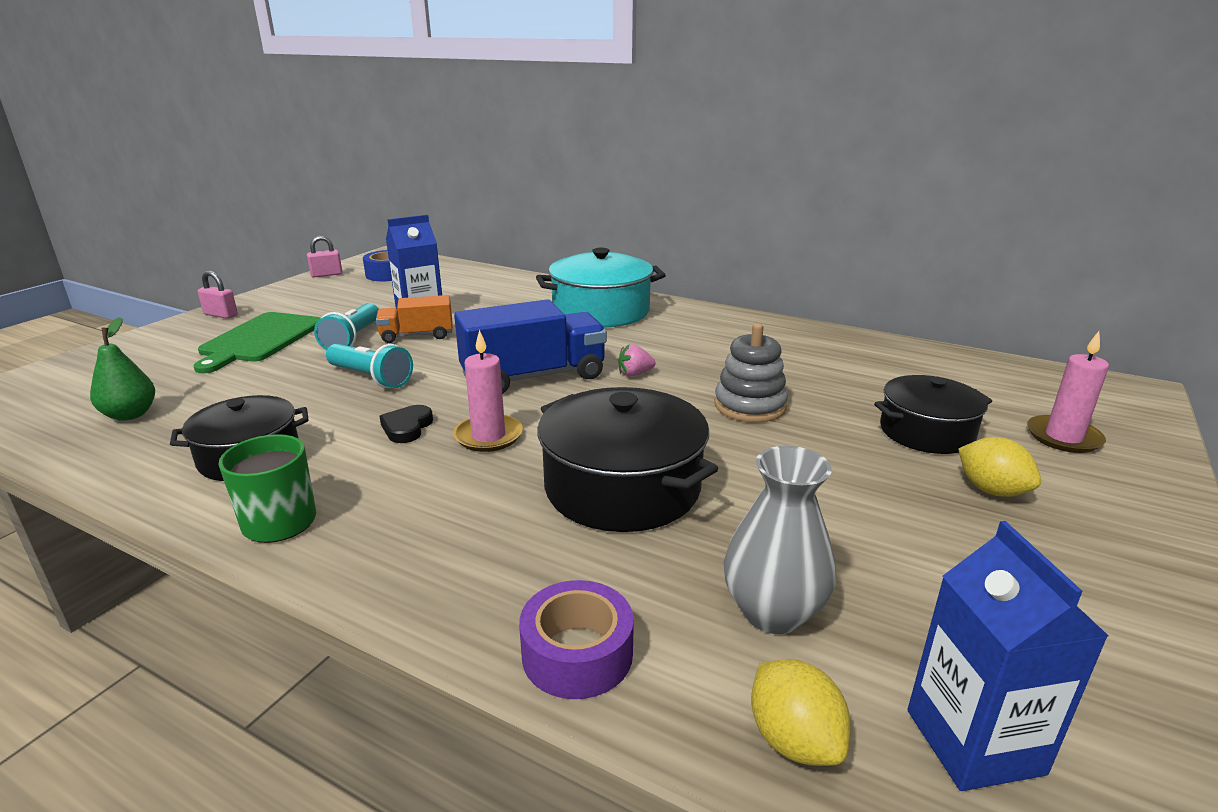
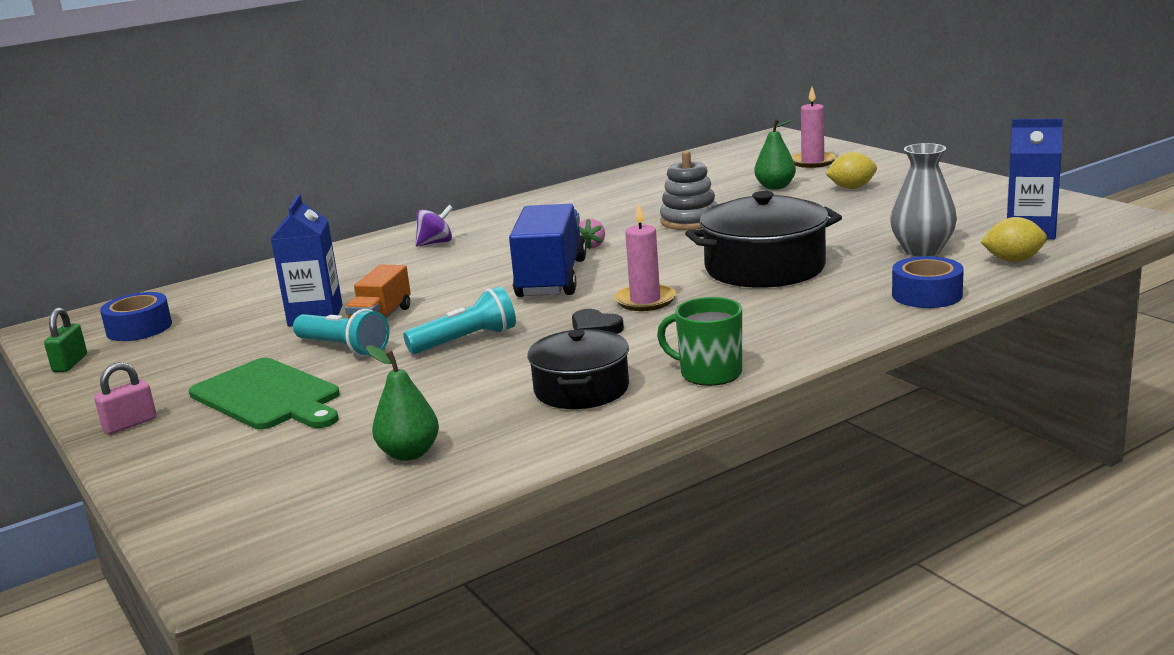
camera: 60 degrees left, 5 degrees down
pink padlock [307,236,342,277] -> green padlock [44,308,87,372]
purple tape [519,580,634,699] -> blue tape [892,256,964,308]
turquoise pot [536,248,666,328] -> purple spinning top [416,205,453,247]
black pot [874,375,992,454] -> green pear [754,119,796,190]

